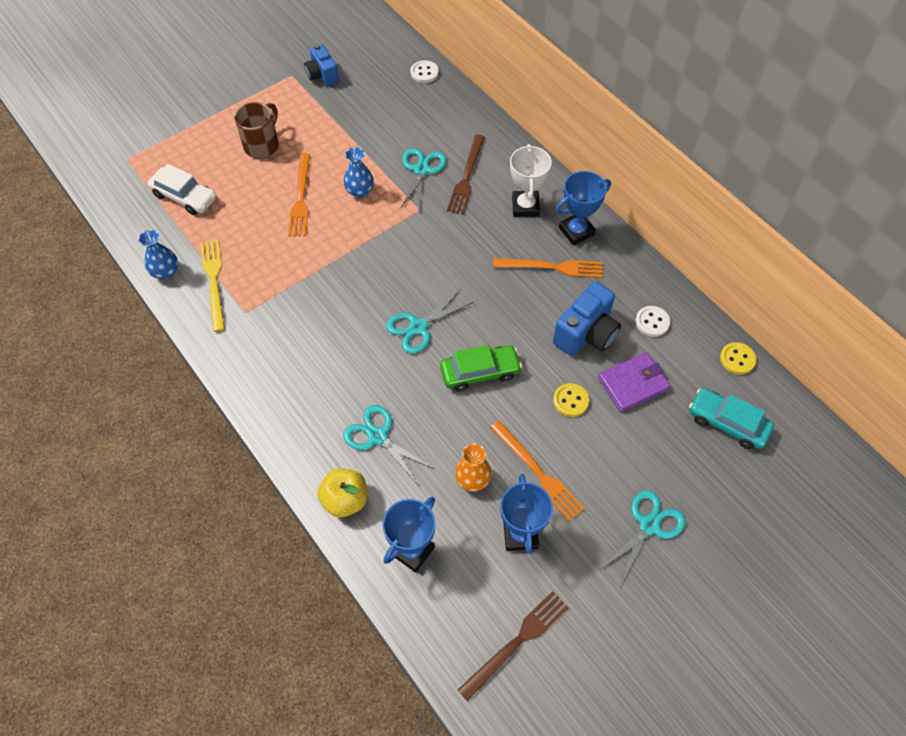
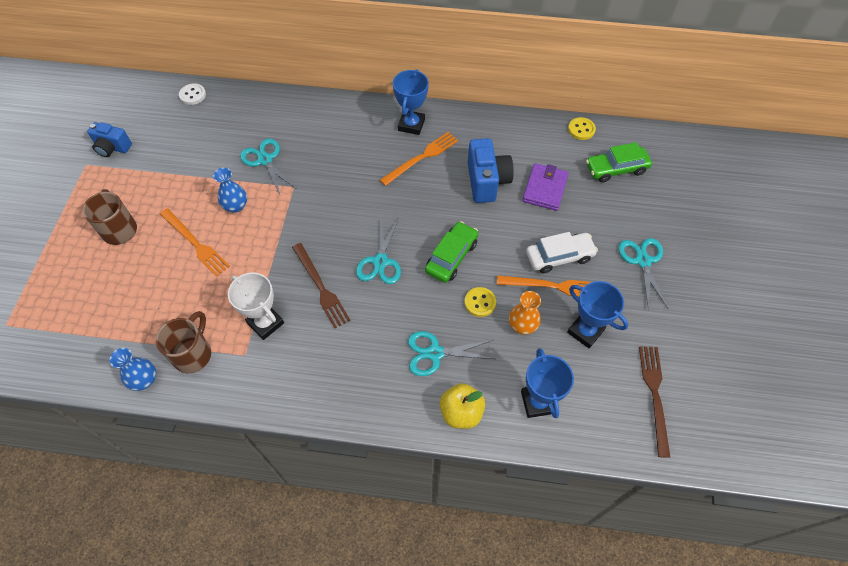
camera: 45 degrees left, 0 degrees up
white car [147,164,216,215] -> white car moved to [526,232,598,273]
yellow fork [201,240,225,332] -> brown mug [155,311,211,373]
brown fork [447,135,485,215] -> brown fork moved to [292,243,351,329]
white trophy [510,144,552,217] -> white trophy moved to [228,273,284,340]
yellow button [553,383,589,417] -> yellow button moved to [464,287,496,317]
white button [635,306,670,337] -> none
turquoise car [689,388,774,450] -> green car [586,142,652,182]

